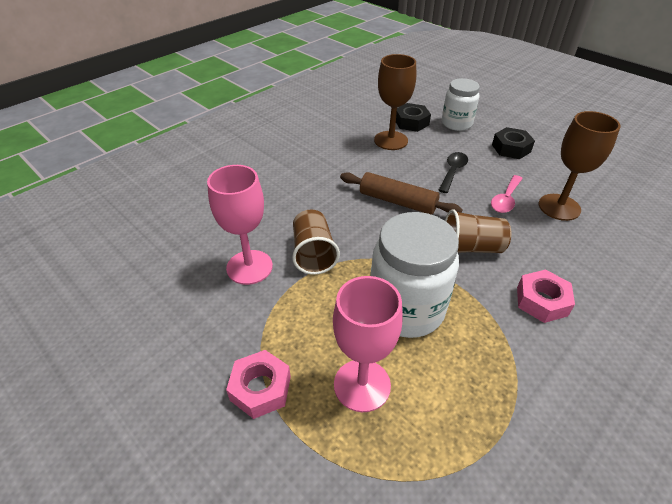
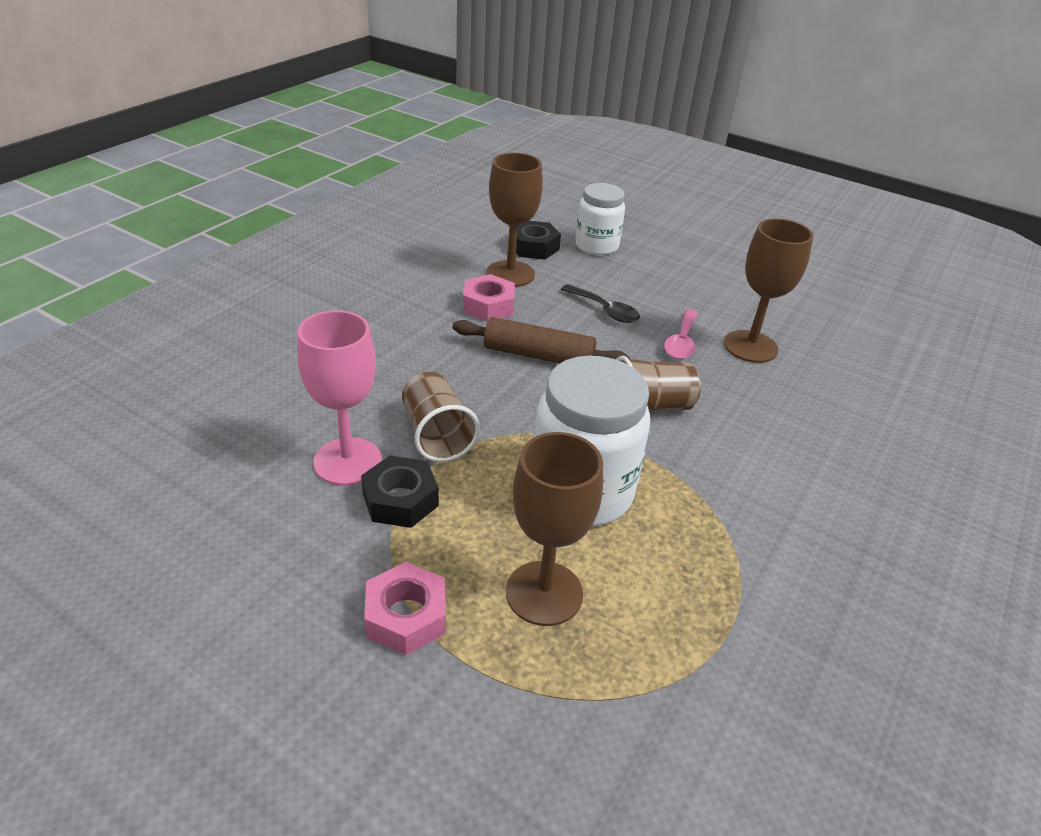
camera: 15 degrees left, 5 degrees down
pink goblet [333,276,403,412] -> brown goblet [506,432,603,626]
black spoon [438,152,468,193] -> black spoon turned 120 degrees clockwise [561,284,640,323]
black nut [492,127,535,159] -> black nut moved to [361,456,439,528]
pink nut [517,269,575,323] -> pink nut moved to [463,274,515,322]

